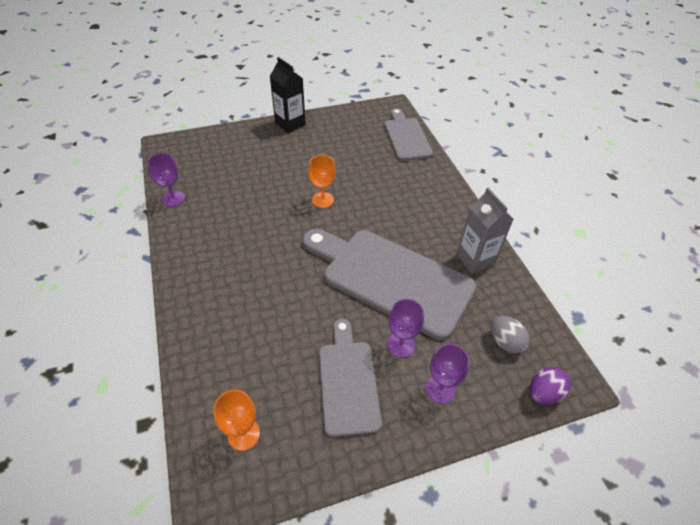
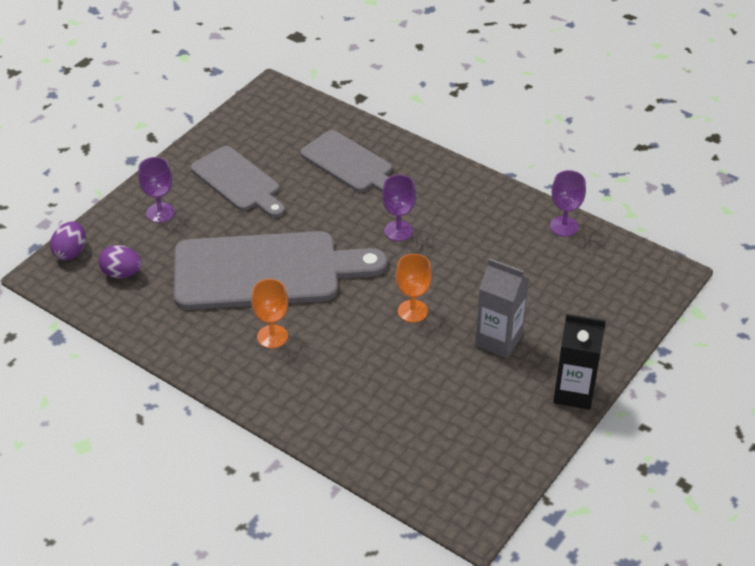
camera: 145 degrees right, 5 degrees down
orange goblet [213,389,260,451] -> orange goblet moved to [251,279,288,348]
grey cutting board [384,108,433,161] -> grey cutting board moved to [300,130,392,192]
purple goblet [387,299,424,358] -> purple goblet moved to [382,175,416,241]
grey carton [456,188,514,273] -> grey carton moved to [475,258,529,358]
grey egg [491,316,530,354] -> purple egg [99,245,142,278]

